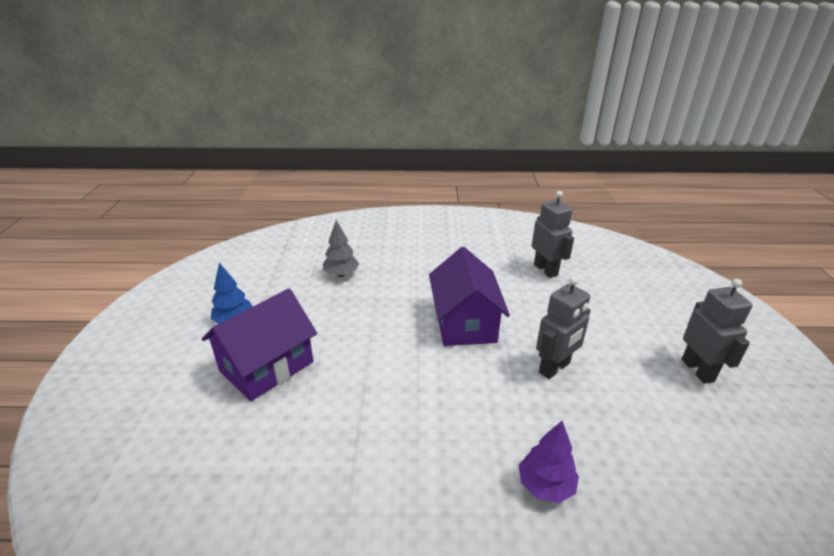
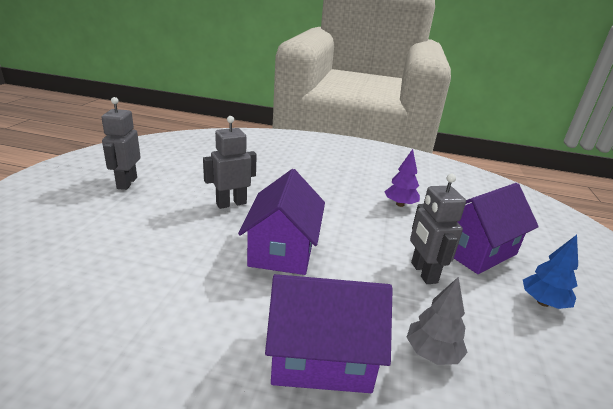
camera: 170 degrees left, 5 degrees down
purple tree [519,421,579,503] -> purple tree moved to [384,149,420,207]
grey robot [532,191,574,278] -> grey robot moved to [410,174,466,284]
none -> purple house [265,274,393,393]

